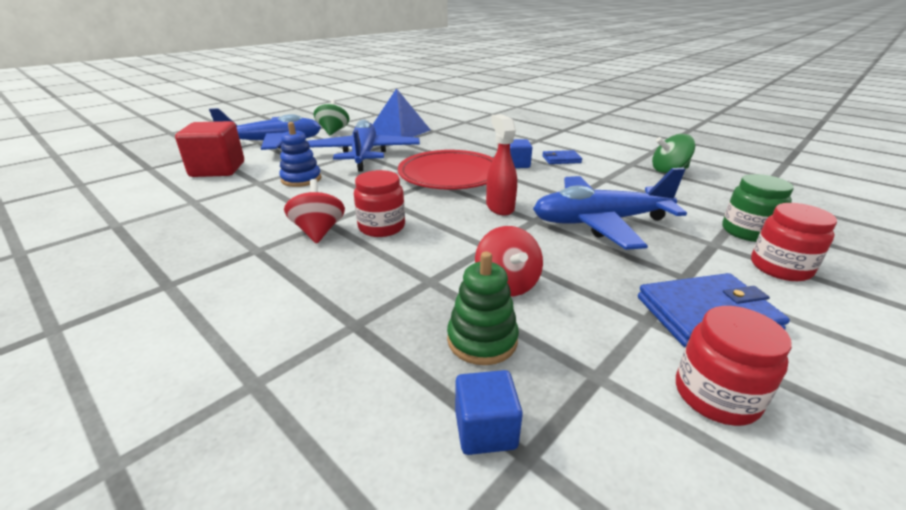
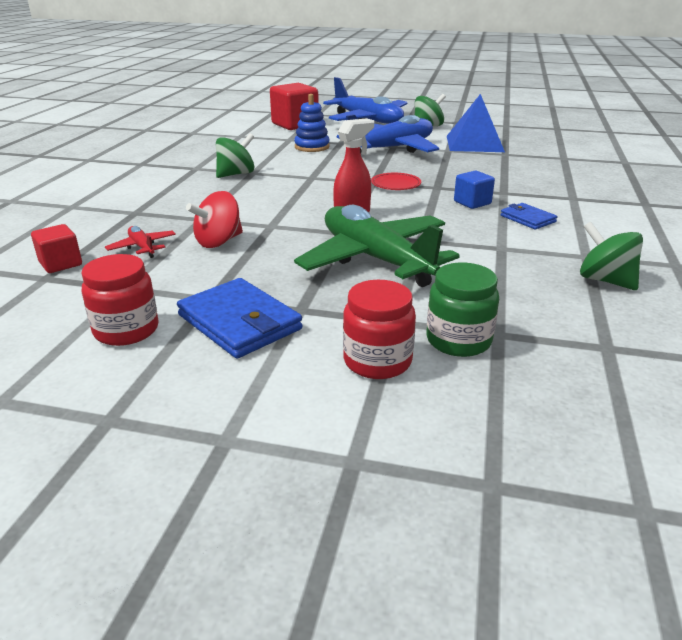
camera: 60 degrees right, 0 degrees up
red spinning top [284,179,345,244] -> green spinning top [216,133,254,178]
red jar [354,170,405,237] -> none
red plate [398,150,494,190] -> red plate [371,173,421,190], size x0.44
green stacking toy [447,252,519,365] -> red plane [105,226,176,258]
blue cube [455,370,523,455] -> red cube [31,224,82,273]
blue plane [533,168,687,250] -> green plane [294,205,460,287]

